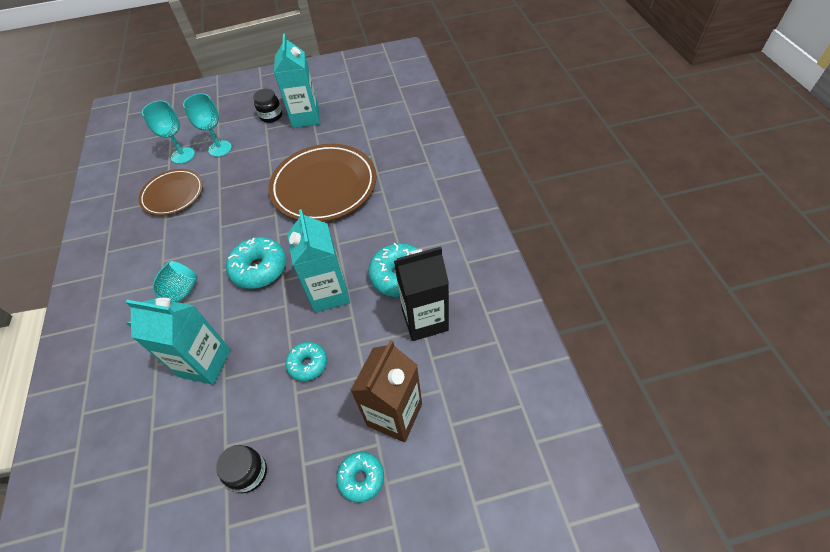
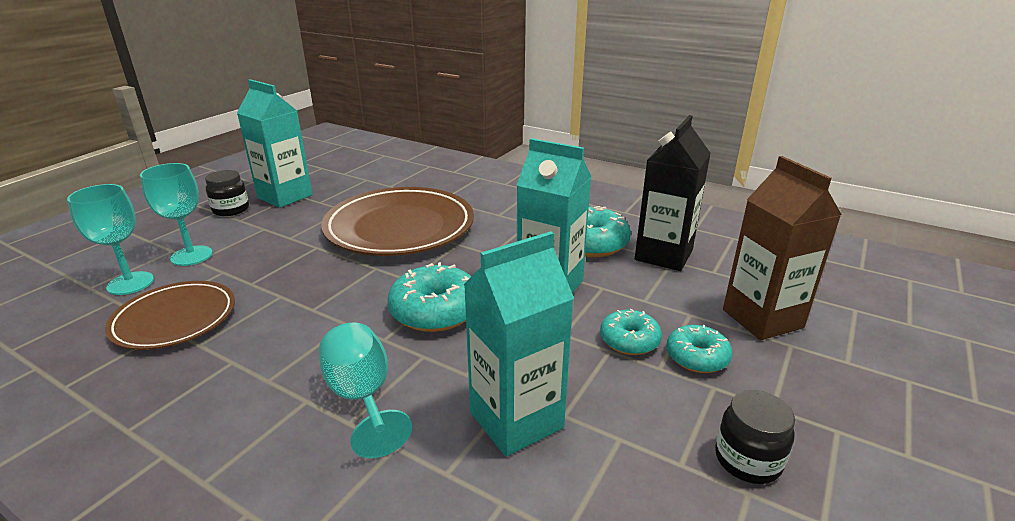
camera: 50 degrees left, 25 degrees down
turquoise donut [337,452,384,503] -> turquoise donut moved to [666,325,732,373]

